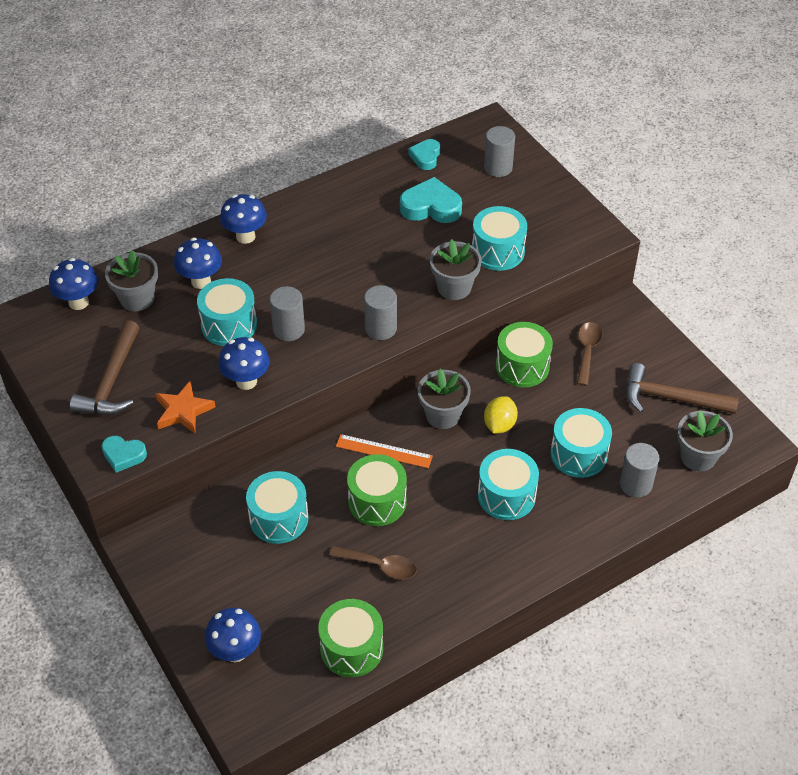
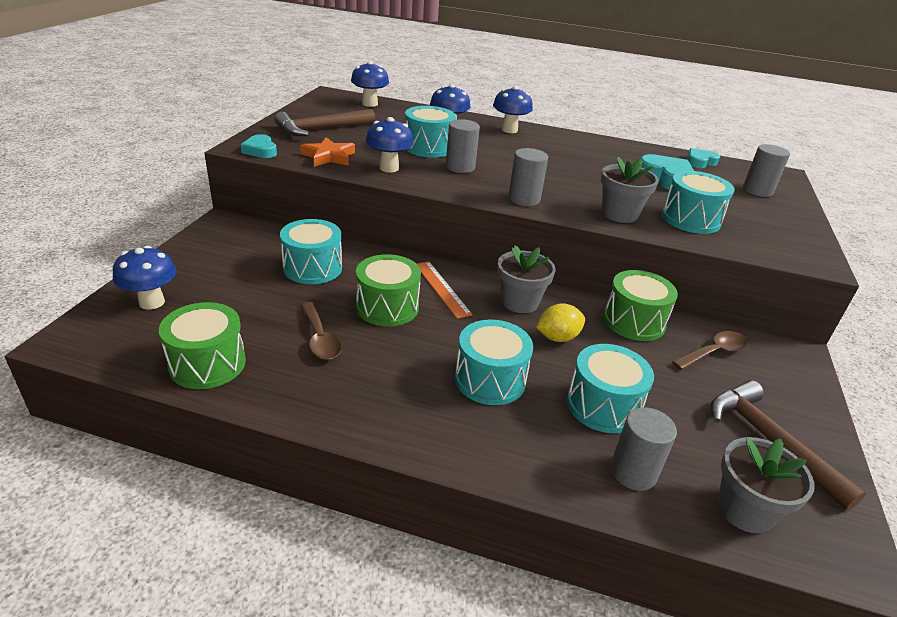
camera: 45 degrees right, 15 degrees down
grey flower pot [105,250,158,311] -> none

